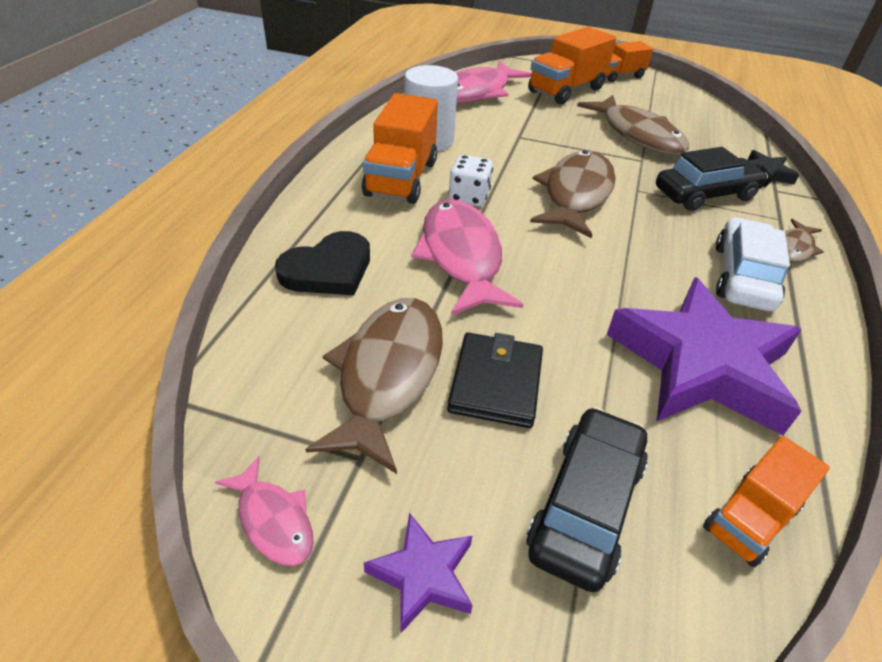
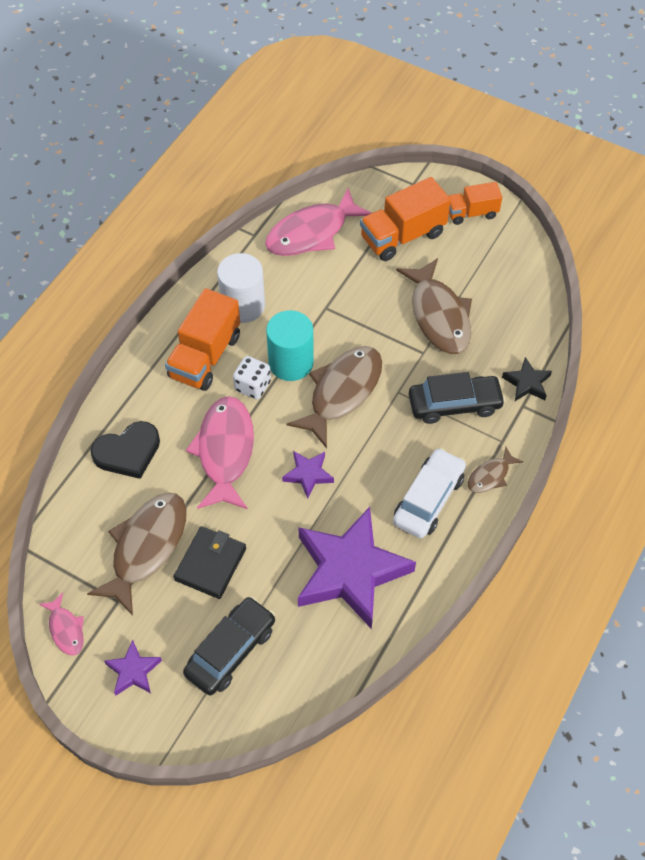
camera: 15 degrees right, 15 degrees up
orange truck [703,436,830,567] -> none
none -> turquoise cylinder [266,310,314,381]
none -> purple star [282,451,334,499]

